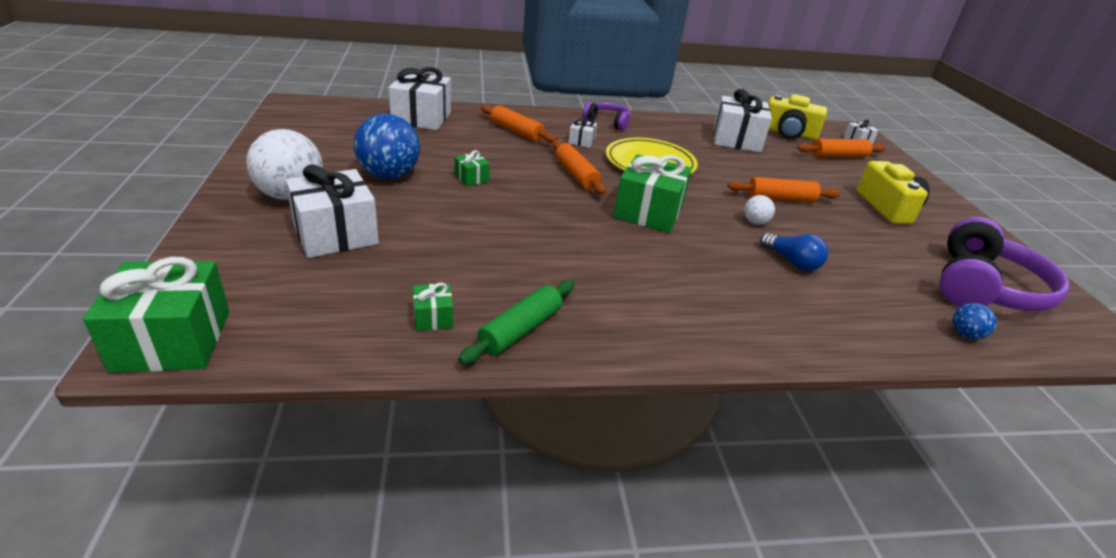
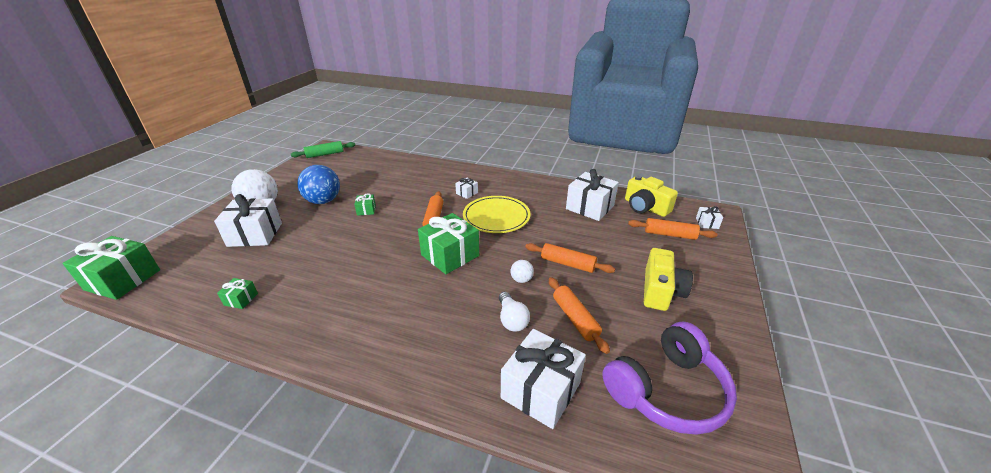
camera: 30 degrees right, 0 degrees up
white gift [389,67,451,130] -> white gift moved to [501,329,586,429]
green rolling pin [458,280,574,364] -> green rolling pin moved to [291,141,355,158]
orange rolling pin [481,105,557,143] -> orange rolling pin moved to [549,277,610,354]
purple headphones [583,102,631,130] -> none
blue light bulb [760,233,828,271] -> white light bulb [499,292,530,331]
blue ball [953,303,997,340] -> none

